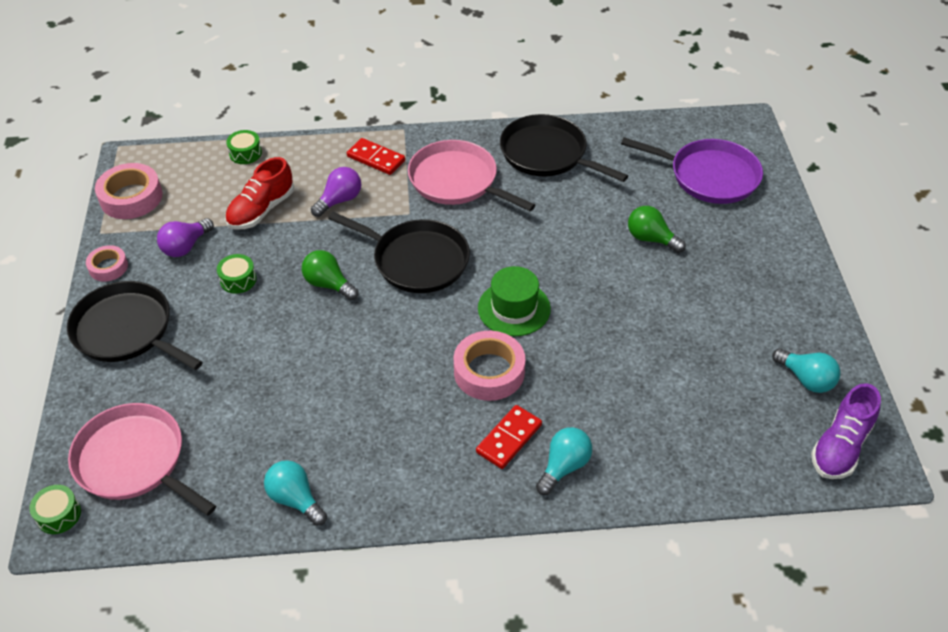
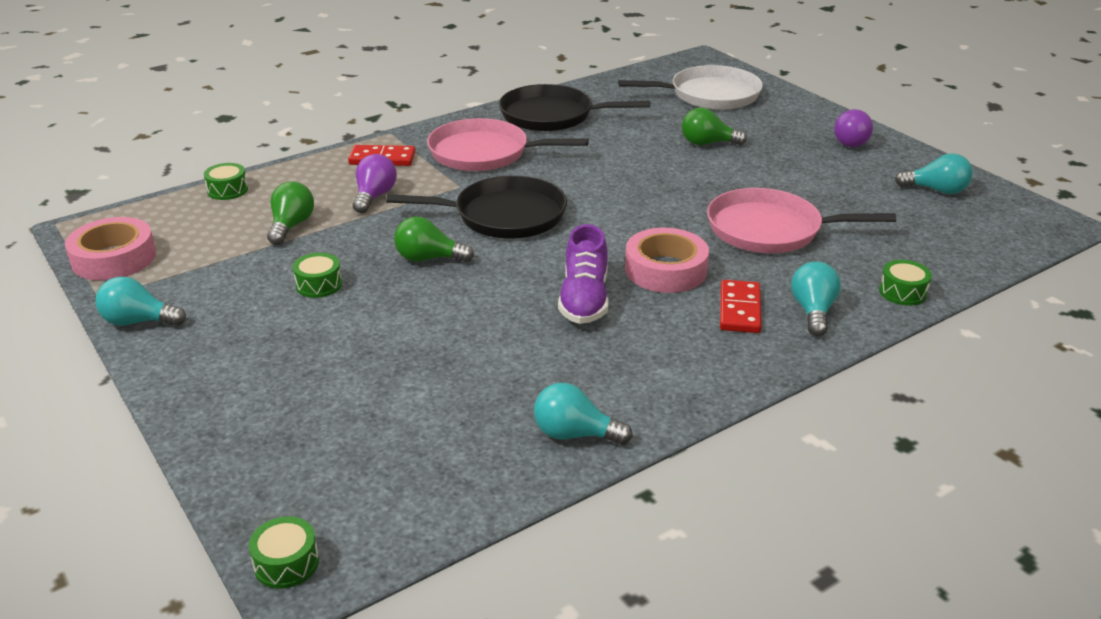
camera: 30 degrees left, 15 degrees down
black pan [67,281,203,370] -> none
pink pan [68,403,216,516] -> pink pan moved to [707,188,896,253]
pink tape [86,245,128,282] -> turquoise light bulb [96,277,186,326]
purple light bulb [157,218,214,257] -> purple light bulb moved to [834,109,873,147]
red shoe [225,157,294,230] -> green light bulb [267,181,314,245]
green hat [478,266,551,336] -> none
purple pan [621,137,763,204] -> white pan [618,65,763,110]
purple shoe [811,383,881,479] -> purple shoe moved to [558,224,609,324]
none -> green drum [879,260,932,305]

